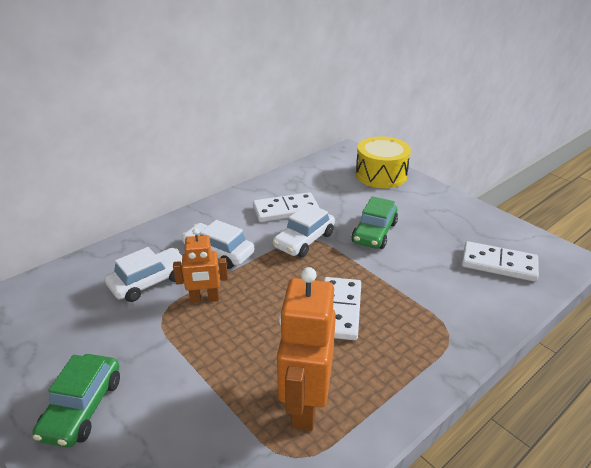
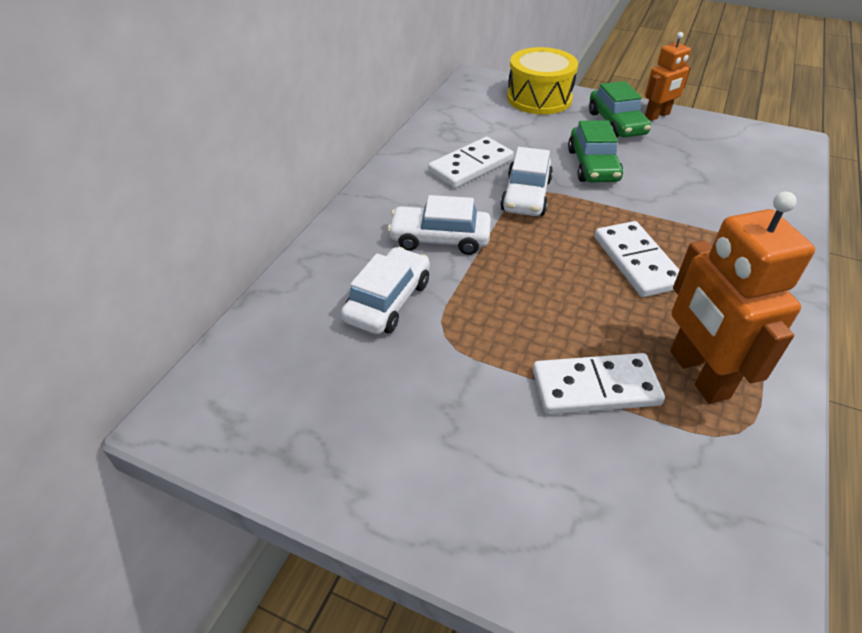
camera: 25 degrees left, 10 degrees up
green car [32,354,120,448] -> green car moved to [589,81,651,137]
orange robot [173,228,228,303] -> orange robot moved to [645,32,691,121]
white domino [462,241,539,282] -> white domino moved to [533,353,665,415]

